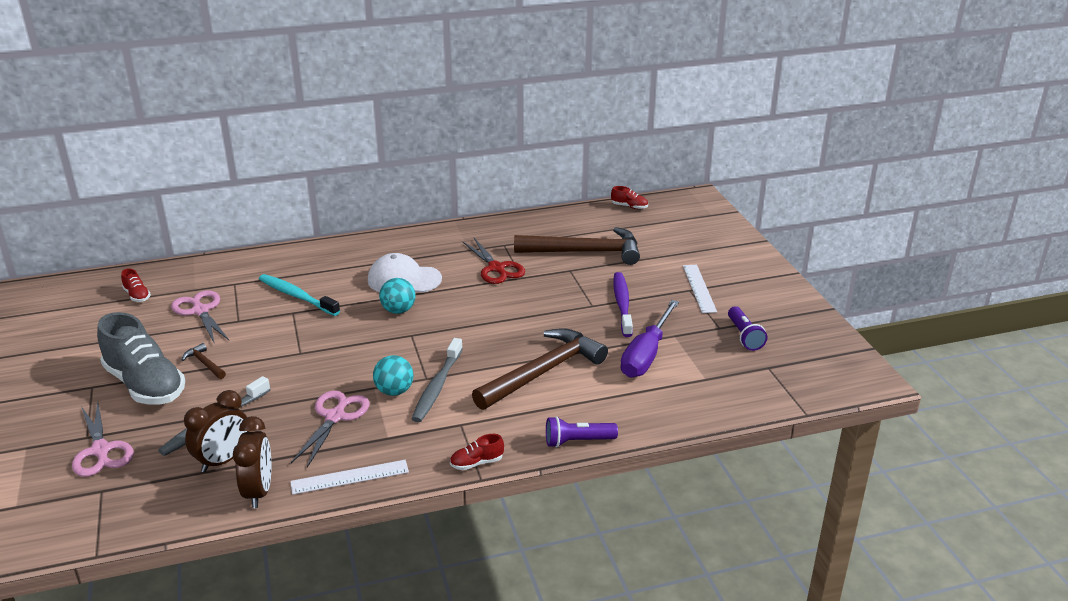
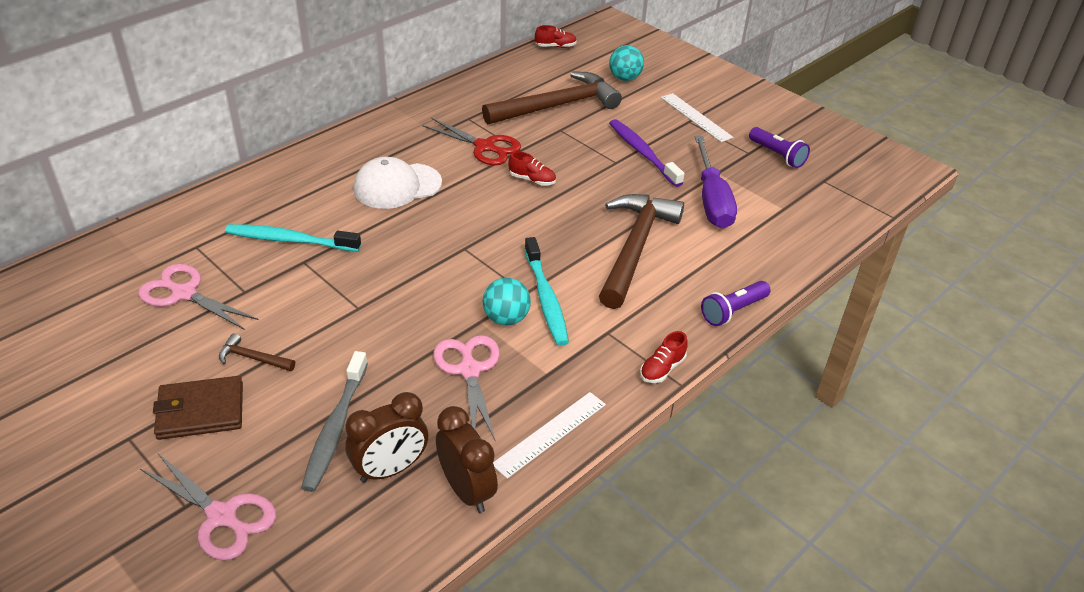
camera: 30 degrees left, 10 degrees up
grey shoe [97,312,185,405] -> brown wallet [153,376,243,440]
red shoe [121,268,151,302] -> red shoe moved to [508,152,556,186]
brown clock [184,390,249,473] -> brown clock turned 45 degrees clockwise [345,392,428,483]
turquoise ball [379,278,416,314] -> turquoise ball moved to [609,45,644,81]
grey toothbrush [412,338,463,422] -> turquoise toothbrush [525,237,569,346]

